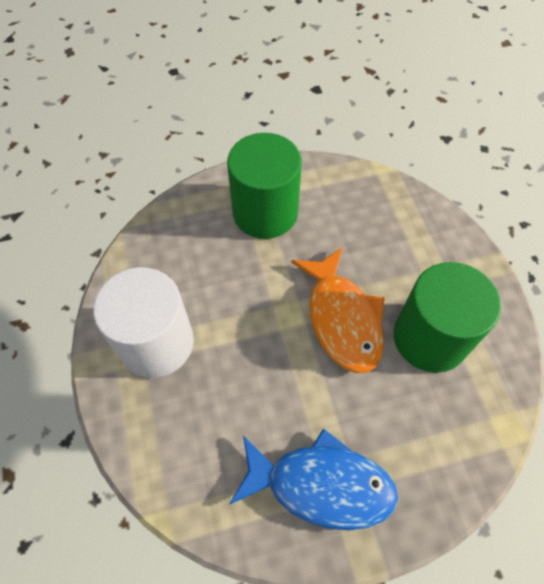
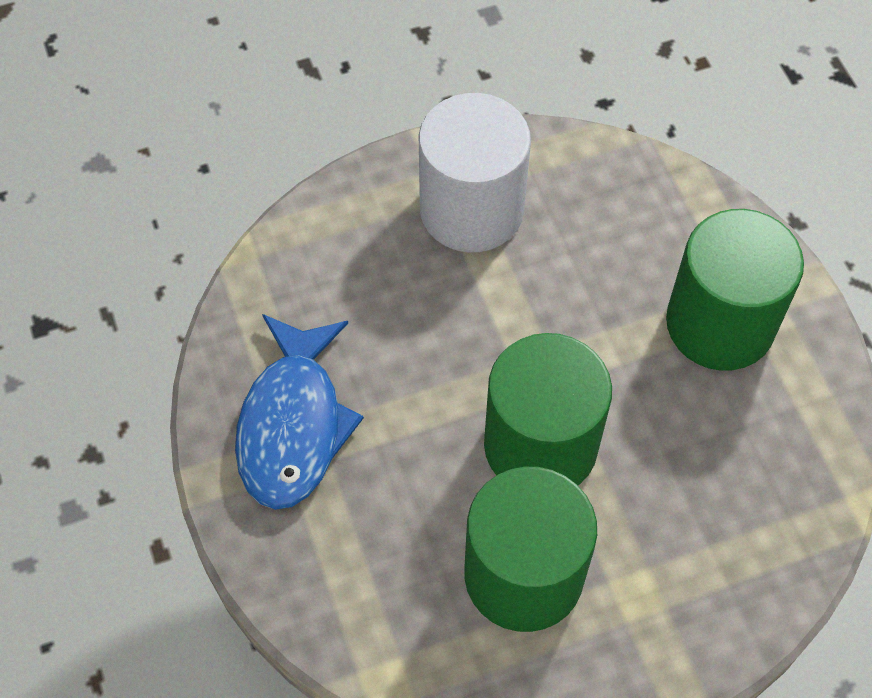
camera: 85 degrees right, 0 degrees up
orange fish [291,247,385,373] -> green cylinder [484,333,612,485]

